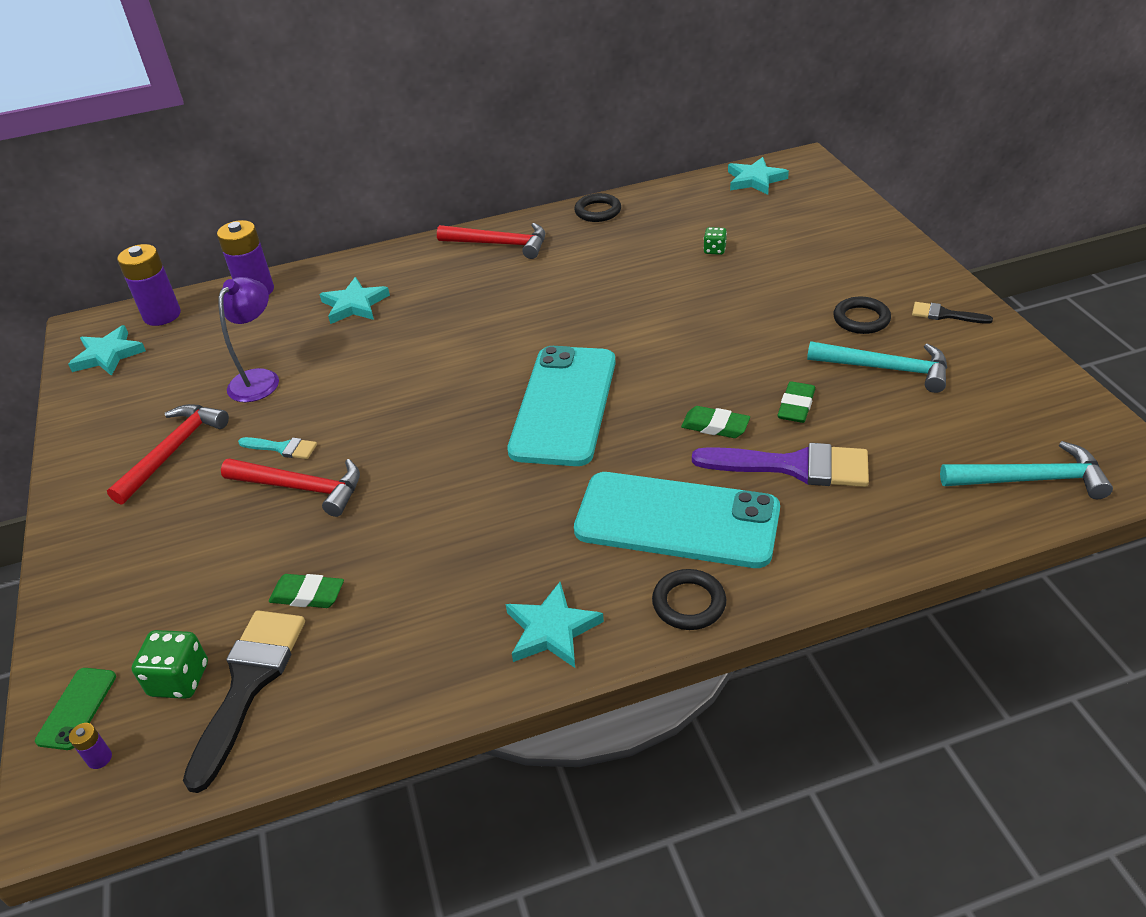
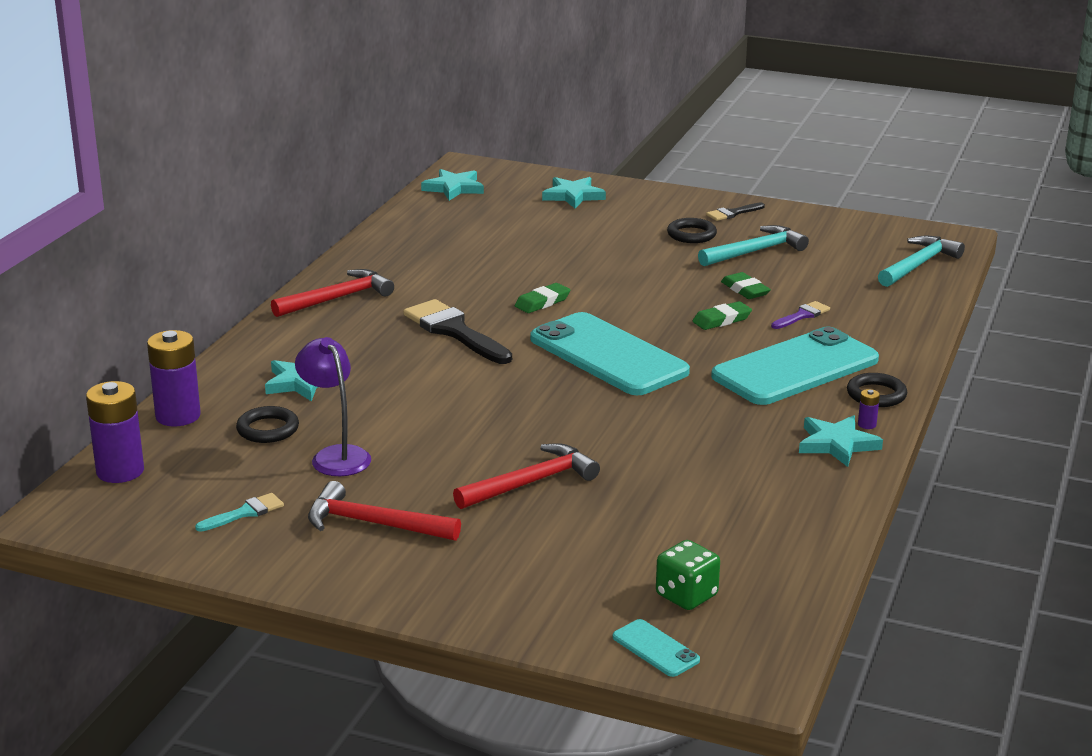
camera: 55 degrees left, 15 degrees down
green phone [35,668,116,750] -> turquoise phone [613,619,700,677]
turquoise star [68,325,146,376] -> turquoise star moved to [542,177,606,209]
purple battery [69,723,112,769] -> purple battery moved to [858,389,880,429]
red hammer [107,404,229,505] -> red hammer turned 45 degrees counterclockwise [308,481,461,541]
black brush [183,610,305,793] -> black brush moved to [403,299,512,364]
turquoise brush [238,437,317,459] -> turquoise brush moved to [195,493,284,532]
green eraser [269,574,344,608] -> green eraser moved to [515,283,570,313]
black ring [574,193,621,222] -> black ring moved to [236,406,299,443]
purple brush [692,443,869,487] -> purple brush [771,301,830,329], size x0.51
green dice [703,227,727,255] -> none

